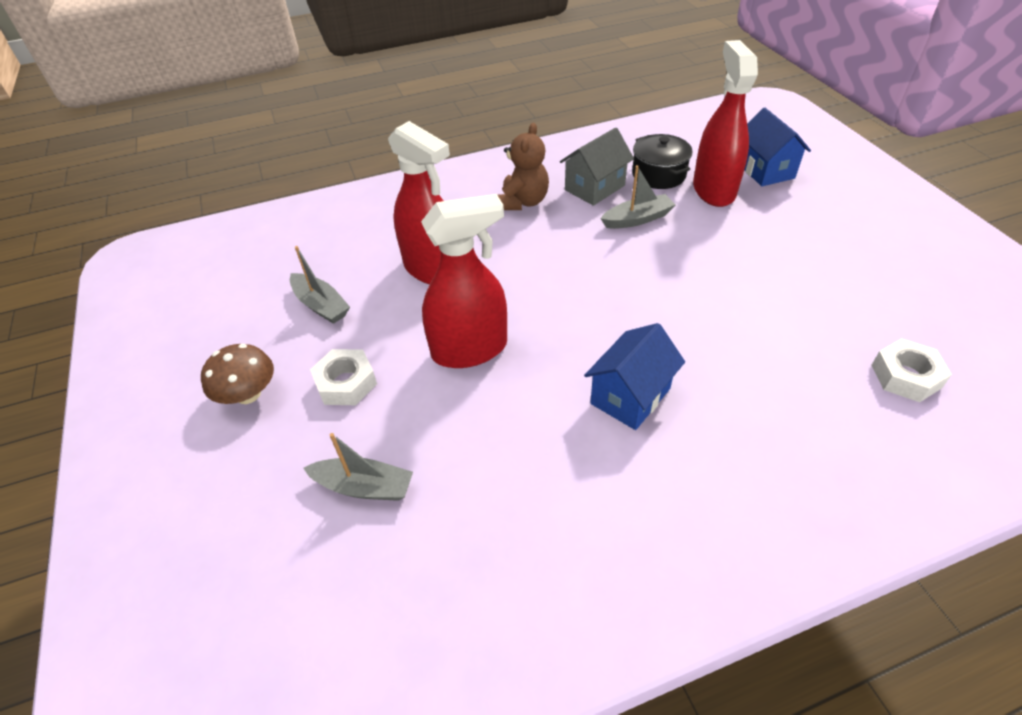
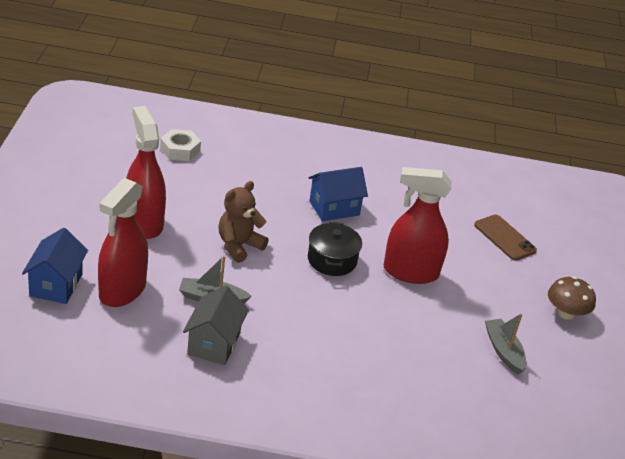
camera: 160 degrees left, 10 degrees down
grey boat [303,433,413,501] -> brown phone [474,215,537,261]
white nut [310,349,377,405] -> none
red spray bottle [388,121,450,284] -> red spray bottle moved to [126,106,166,239]
brown teddy bear [498,123,549,210] -> brown teddy bear moved to [218,181,269,263]
grey house [560,128,634,206] -> grey house turned 60 degrees counterclockwise [183,286,249,365]
black pot [632,134,692,189] -> black pot moved to [308,222,362,276]

